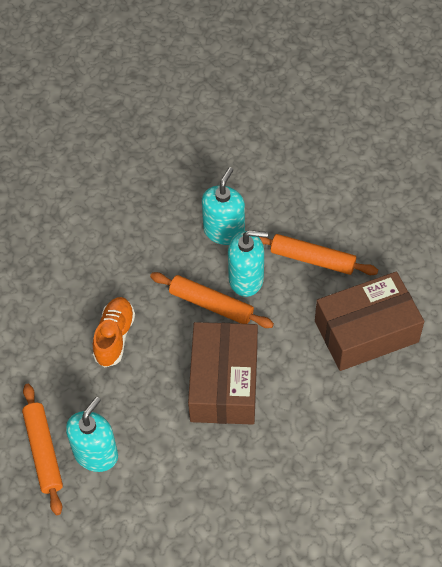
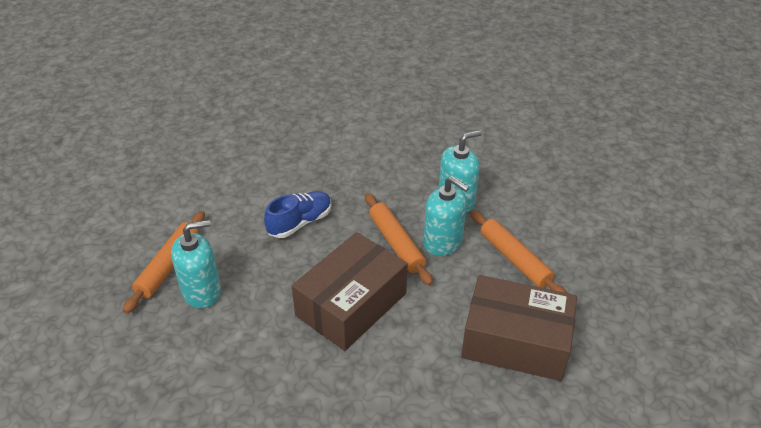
camera: 35 degrees right, 15 degrees down
orange shoe [93,297,135,367] -> blue shoe [264,191,332,238]

